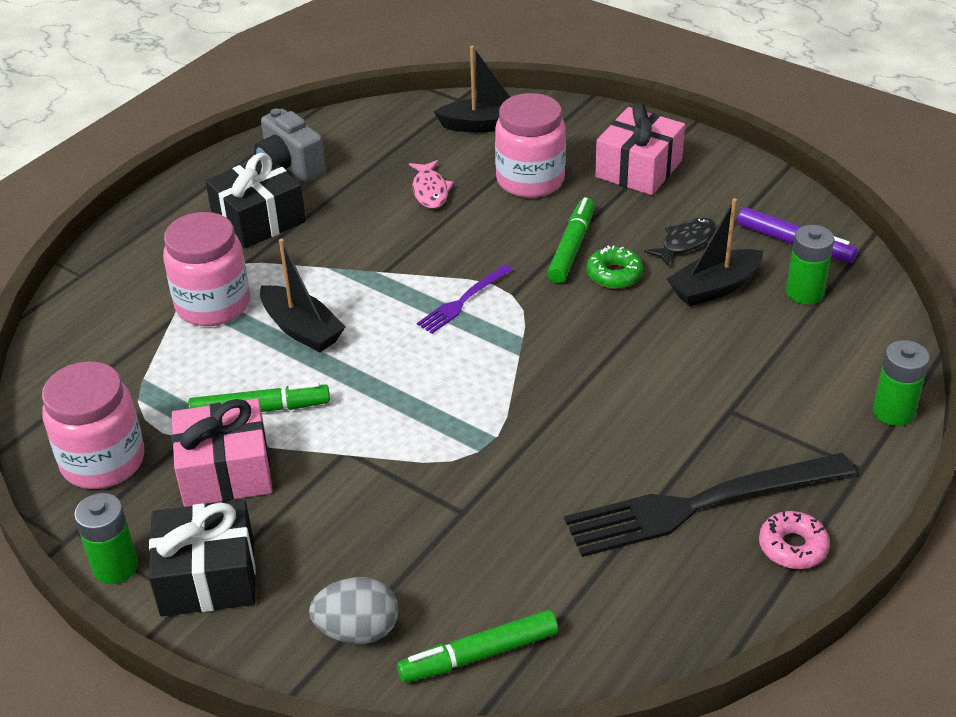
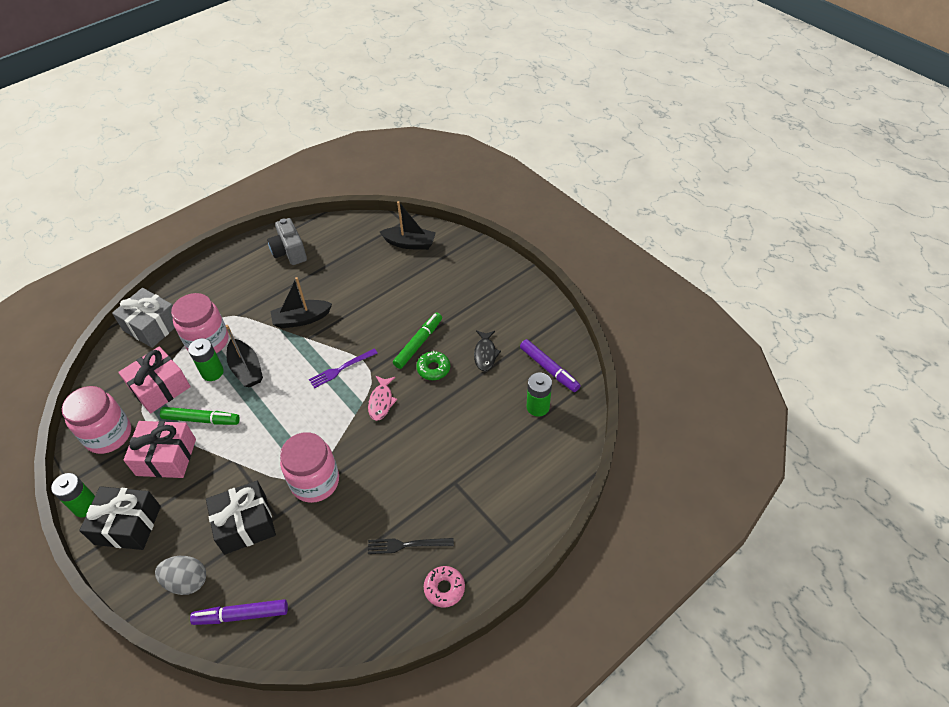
camera: 15 degrees right, 10 degrees up
black gift [205,153,306,249] -> black gift moved to [206,481,276,554]
green marker [397,610,558,683] -> purple marker [190,599,288,625]
pink fish [409,160,454,209] -> pink fish moved to [368,376,397,421]
pink jar [495,93,566,198] -> pink jar moved to [280,432,339,503]
black fork [564,453,855,557] -> black fork [368,538,454,554], size x0.49
pink gift [595,103,685,195] -> pink gift moved to [118,346,191,414]
black fish [644,218,717,266] -> black fish turned 120 degrees clockwise [474,331,501,371]
black boat [667,198,763,307] -> black boat moved to [270,277,332,329]
green battery [873,340,930,426] -> green battery moved to [188,338,224,381]
none -> grey gift [112,288,175,348]

